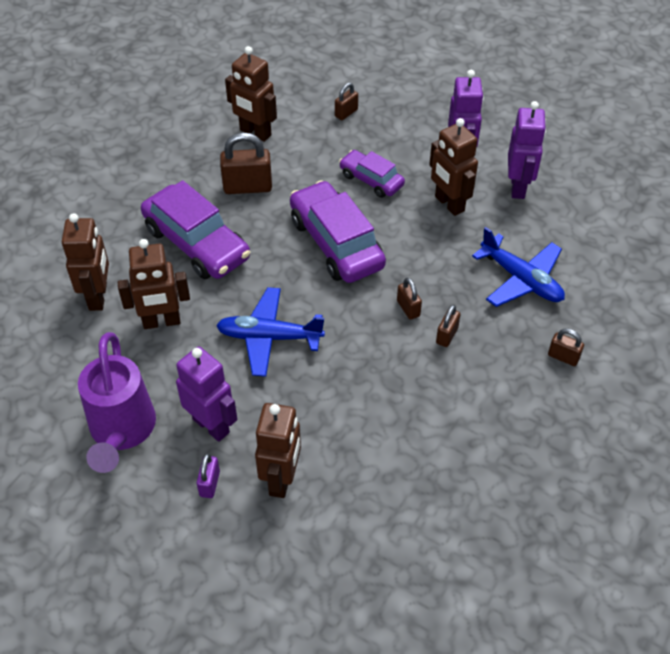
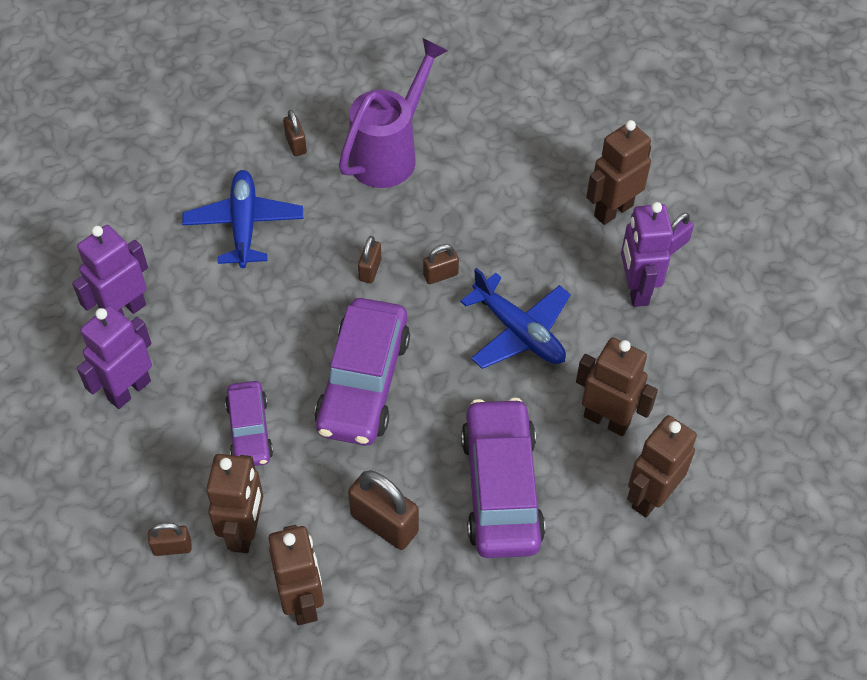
camera: 140 degrees left, 5 degrees up
purple watering can [78,332,156,473] -> purple watering can moved to [339,38,448,188]
brown robot [429,118,478,216] -> brown robot moved to [206,454,263,553]
brown padlock [436,305,460,347] -> brown padlock moved to [423,244,459,284]

